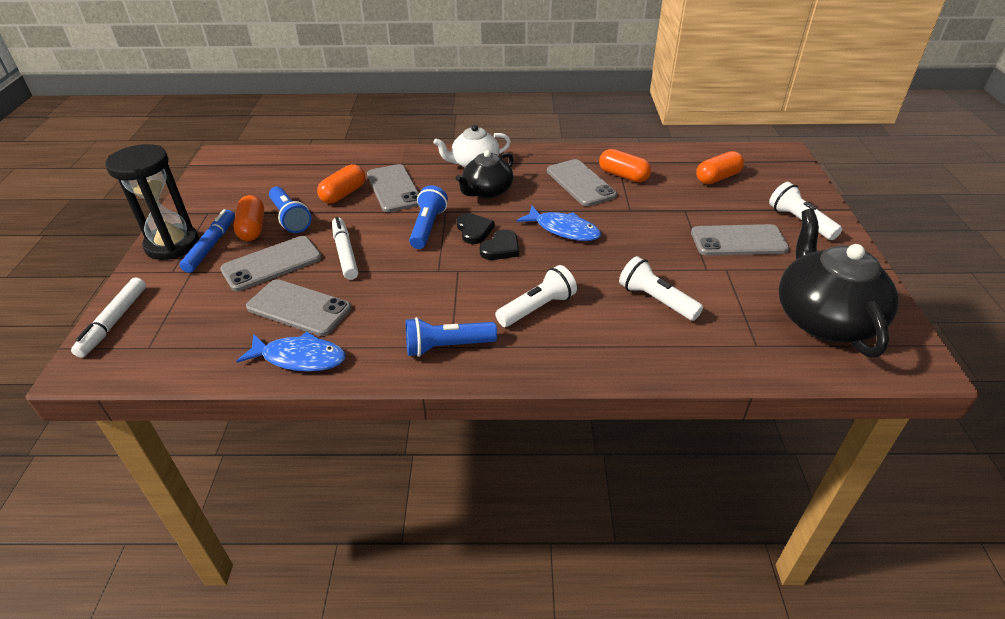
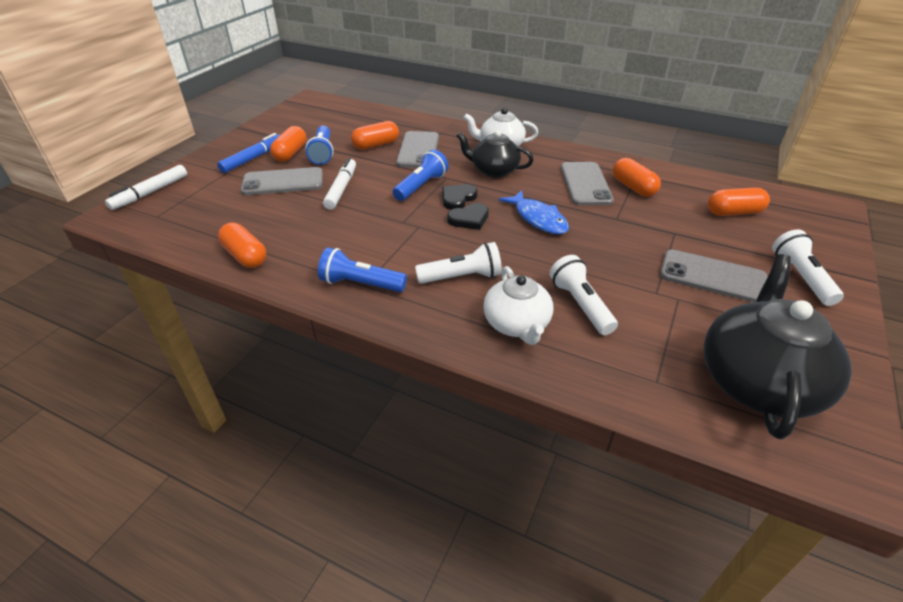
camera: 25 degrees right, 0 degrees up
black hourglass [105,144,199,260] -> none
blue fish [236,332,346,372] -> orange capsule [218,223,266,268]
grey phone [246,279,352,336] -> none
black teapot [456,150,514,198] -> black teapot turned 45 degrees clockwise [456,130,534,178]
black heart [457,213,495,244] -> black heart turned 150 degrees counterclockwise [442,184,477,210]
none -> white teapot [483,266,553,345]

